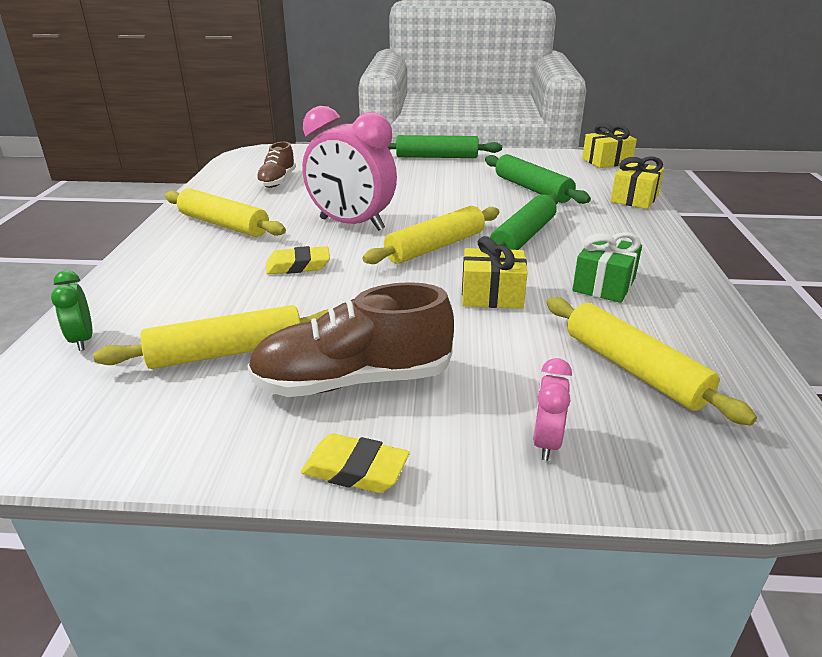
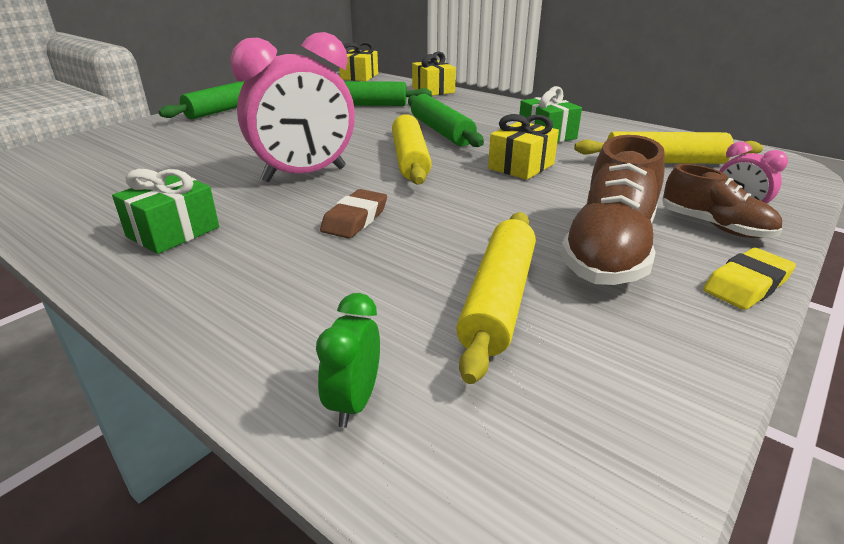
camera: 55 degrees left, 0 degrees up
green clock [51,270,92,351] -> green clock turned 90 degrees clockwise [316,293,380,428]
yellow rolling pin [165,188,286,237] -> green gift [112,169,219,254]
brown shoe [256,142,296,188] -> brown shoe moved to [662,164,782,238]
yellow eraser [266,246,330,274] -> brown eraser [320,189,387,239]

